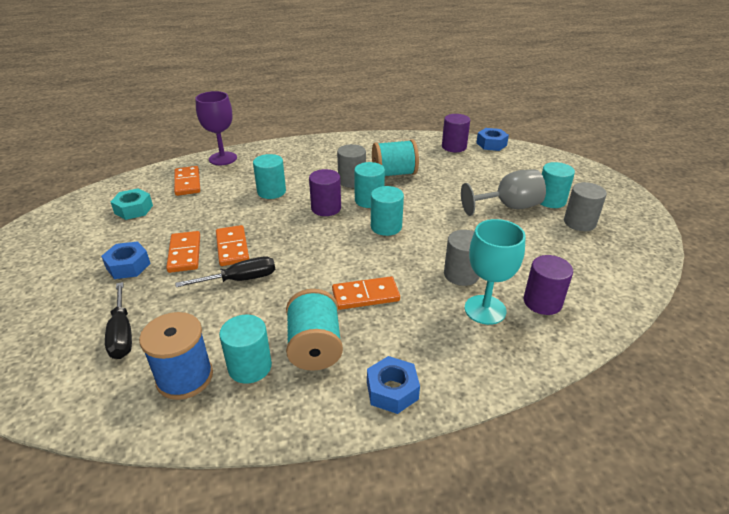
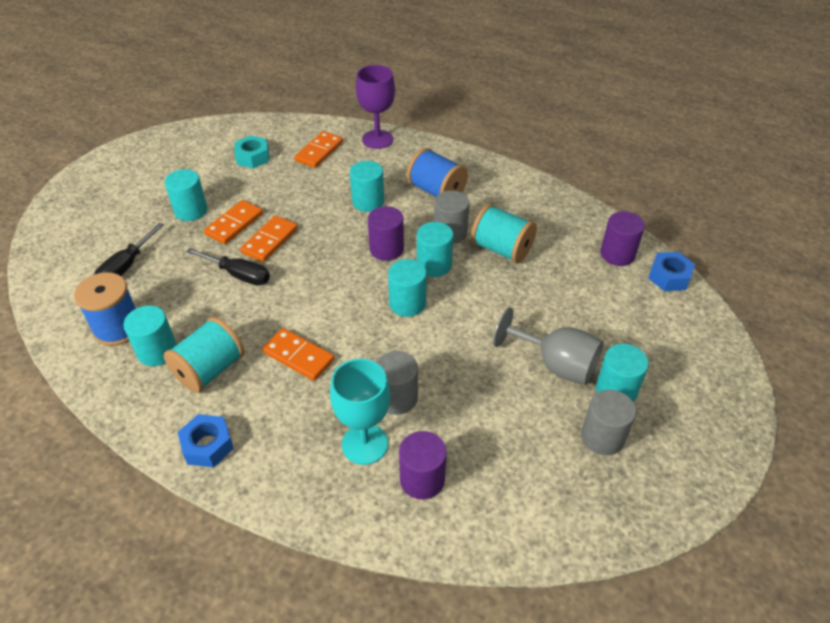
camera: 45 degrees right, 10 degrees up
blue nut [101,241,151,279] -> turquoise cylinder [165,169,207,221]
none -> blue spool [407,148,468,197]

